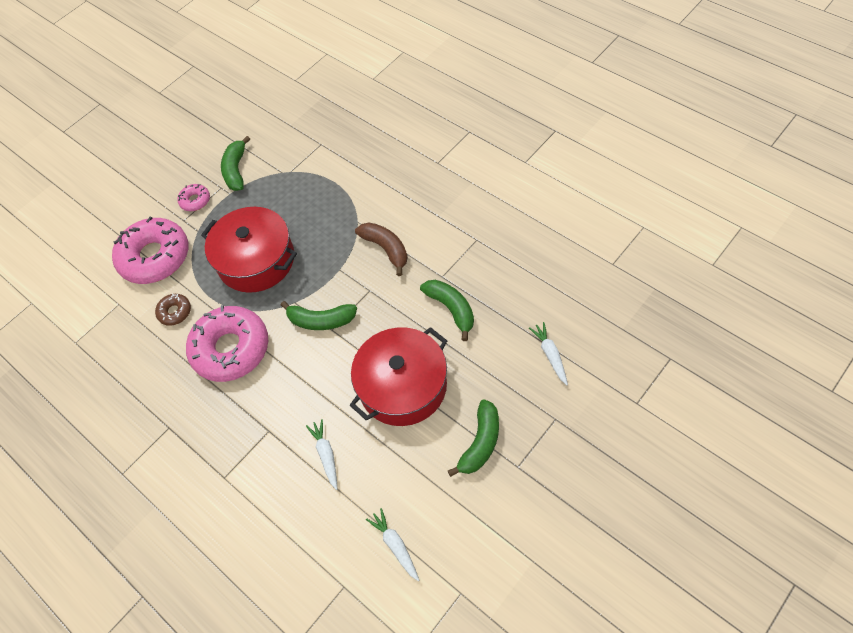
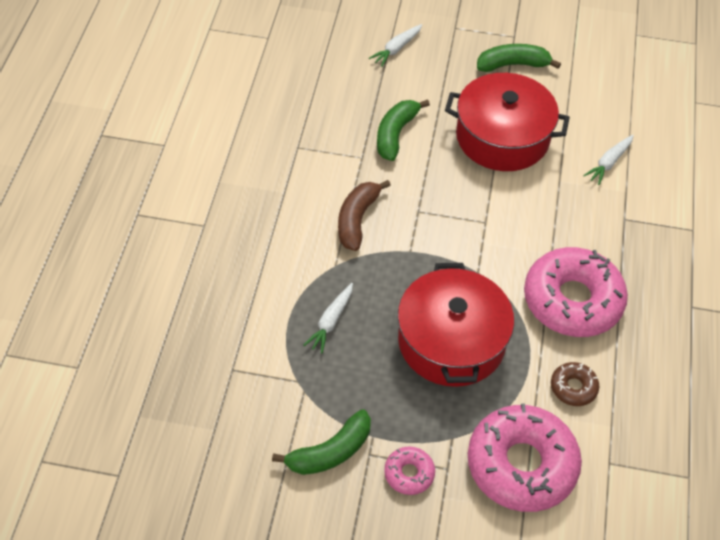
camera: 130 degrees left, 5 degrees down
green banana [281,301,357,330] -> none
white carrot [366,508,419,581] -> white carrot moved to [304,283,353,353]

